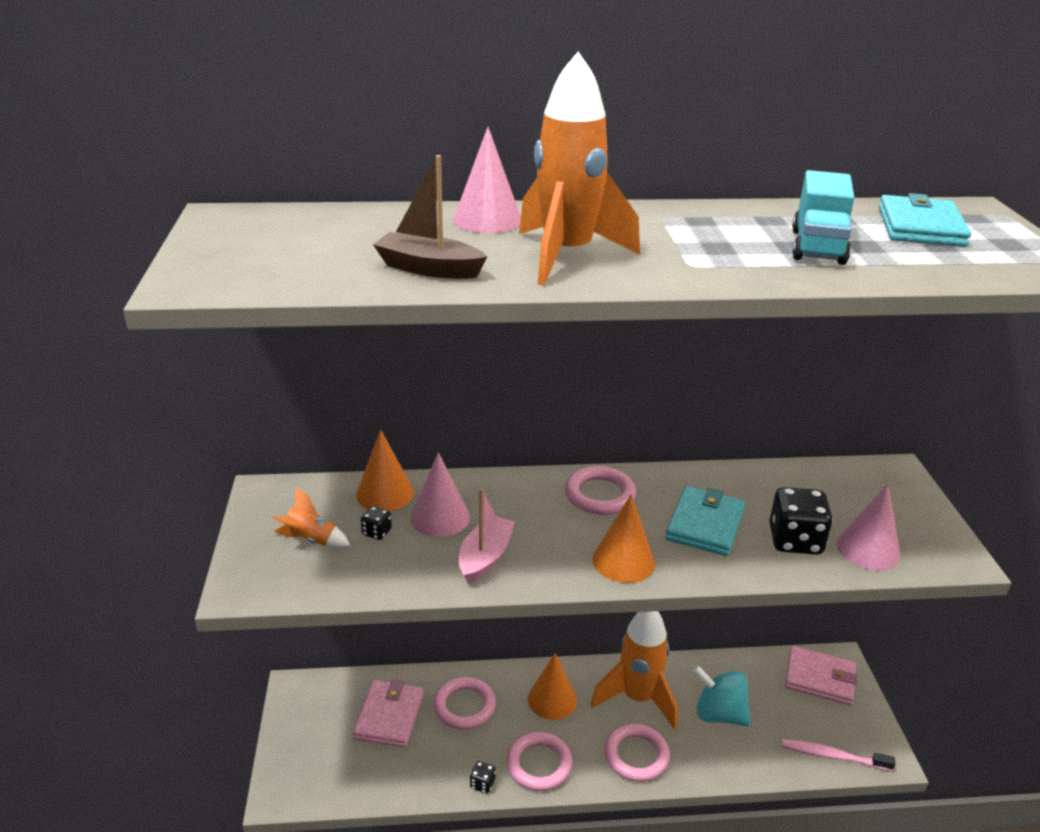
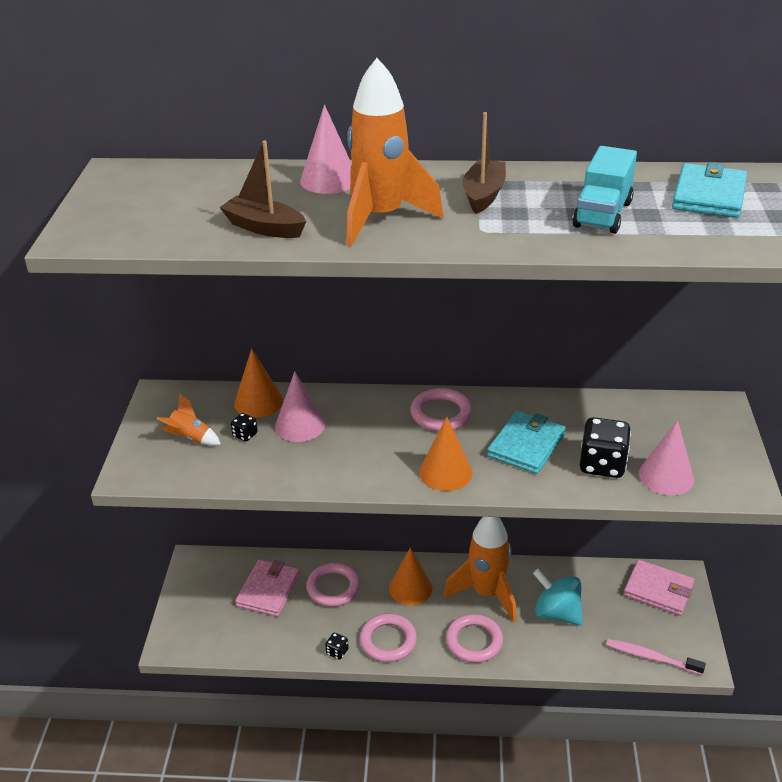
camera: 10 degrees right, 5 degrees up
pink boat [459,488,515,584] -> none
none -> brown boat [462,112,506,214]

